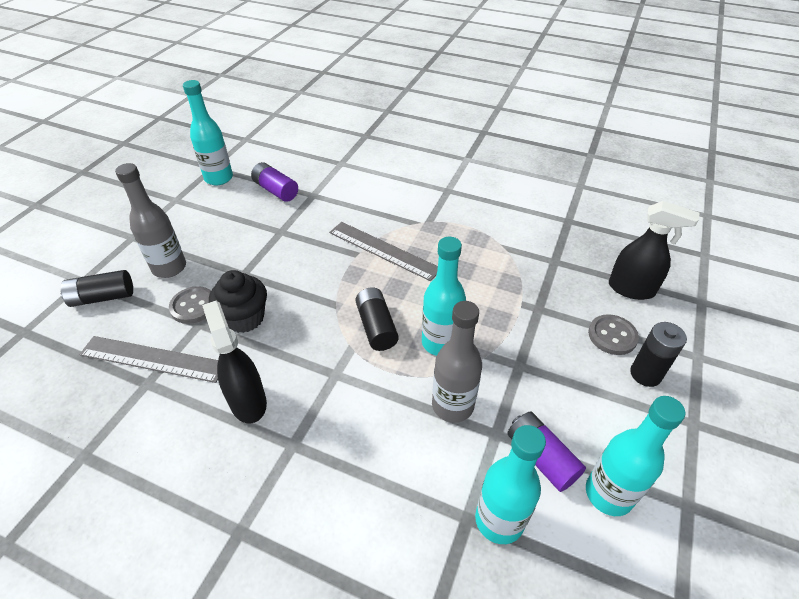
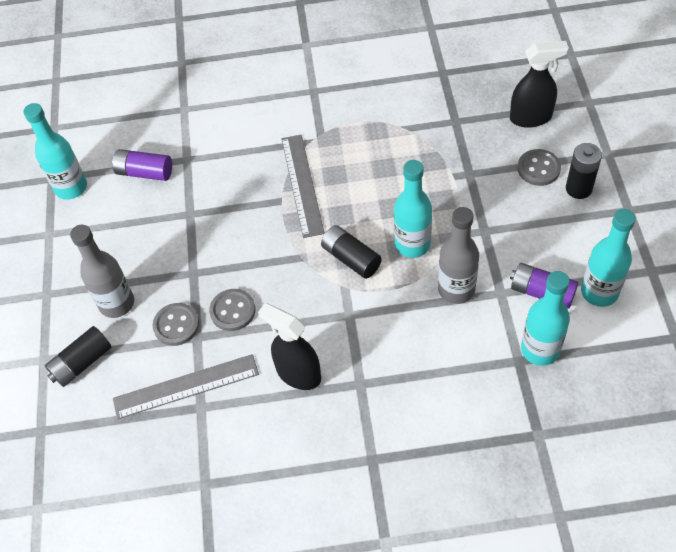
camera: 25 degrees left, 10 degrees up
black cupcake [209,270,267,333] -> grey button [209,289,255,331]
grey ruler [329,222,438,281] -> grey ruler turned 75 degrees clockwise [281,135,325,238]

